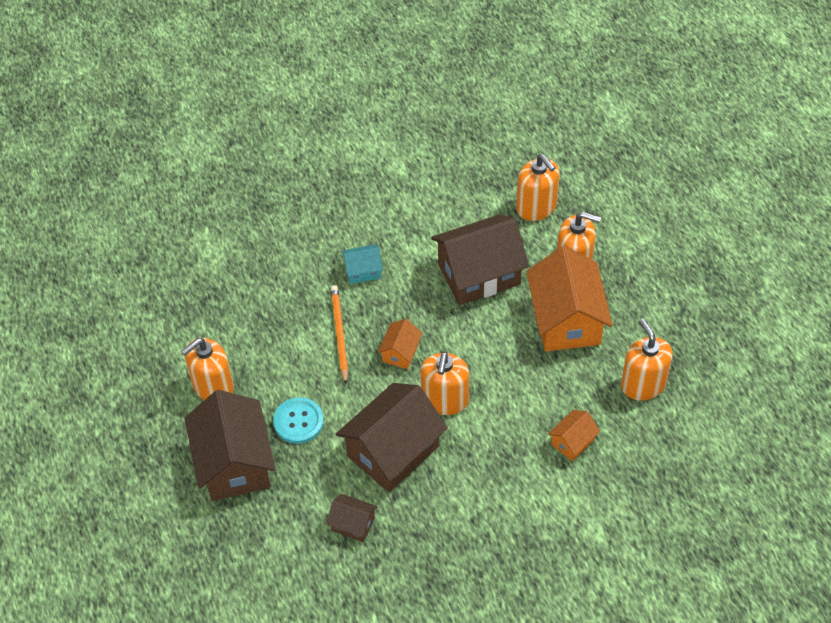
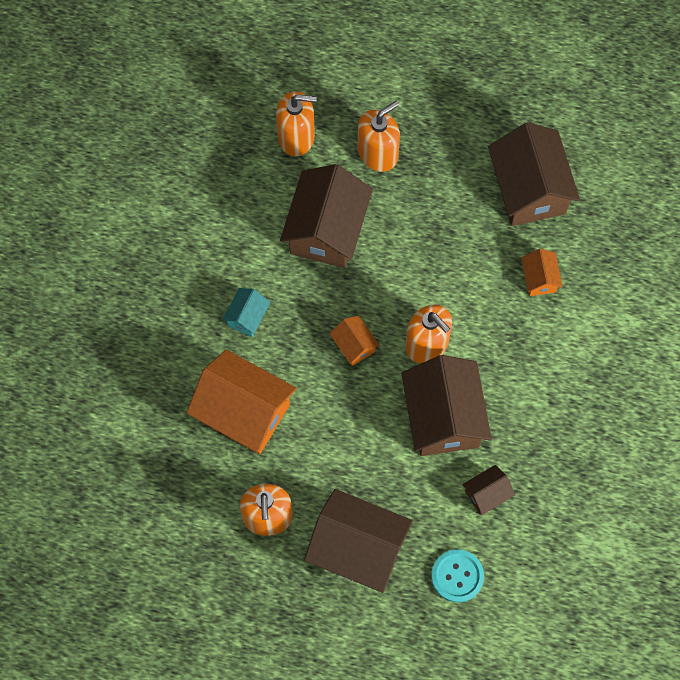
camera: 55 degrees left, 15 degrees up
turquoise button [273,397,324,444] -> turquoise button moved to [431,549,484,603]
orange pencil [331,285,348,384] -> none
orange house [526,246,613,351] -> orange house moved to [187,350,297,454]
orange soap dispenser [621,319,673,400] -> brown house [488,122,580,226]

